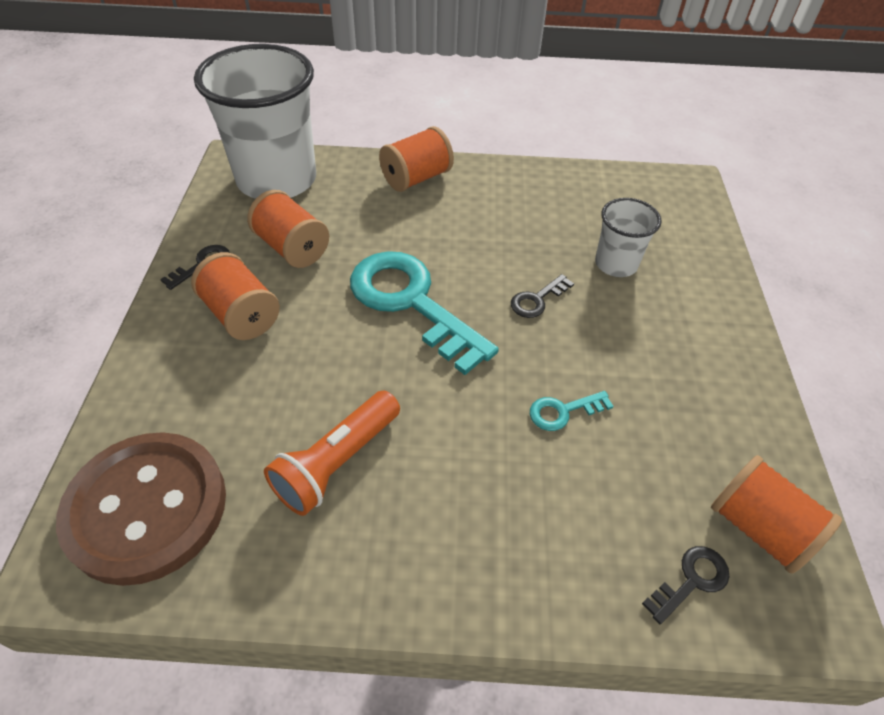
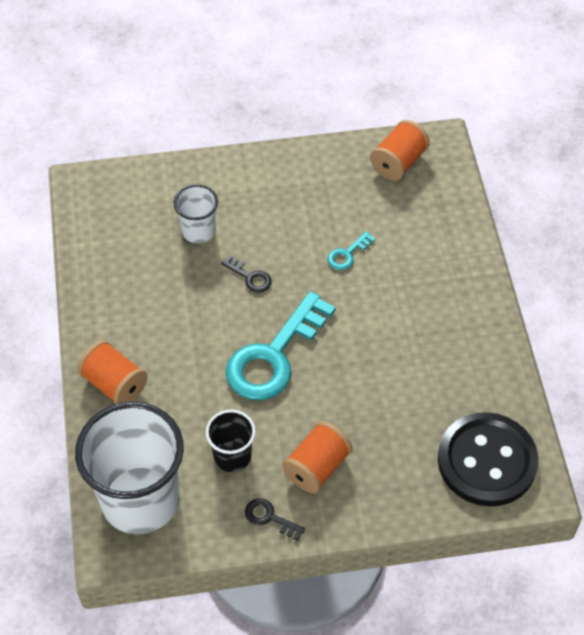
camera: 100 degrees left, 5 degrees up
brown button [56,432,226,586] -> black button [438,412,538,507]
orange spool [247,190,329,268] -> black cup [206,410,256,472]
orange flashlight [264,391,400,516] -> none
turquoise key [530,391,614,431] -> turquoise key turned 75 degrees clockwise [328,231,375,270]
black key [642,546,729,624] -> none

